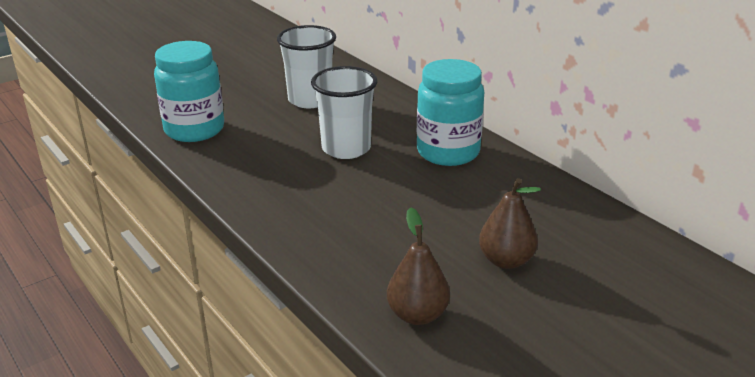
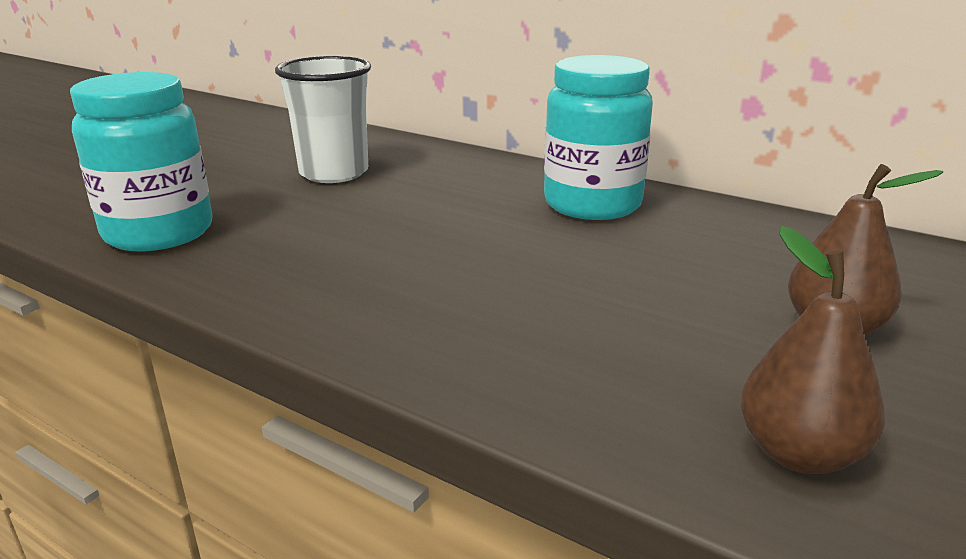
camera: 20 degrees left, 5 degrees down
white cup [311,66,377,159] -> none

